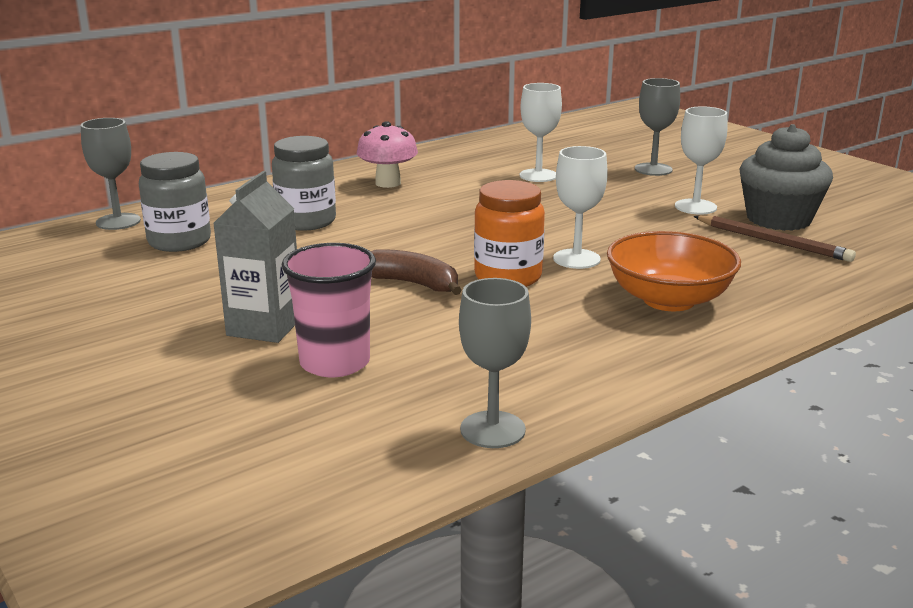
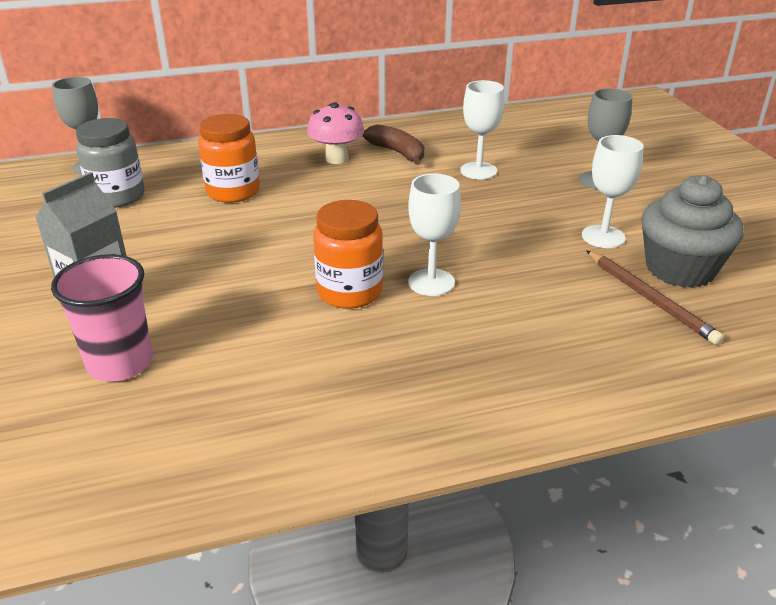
camera: 20 degrees right, 10 degrees up
grey jar [272,136,336,231] -> orange jar [198,114,260,203]
brown banana [371,249,462,295] -> brown banana moved to [363,124,424,165]
grey goblet [459,278,531,448] -> none
orange bowl [607,231,741,311] -> none

